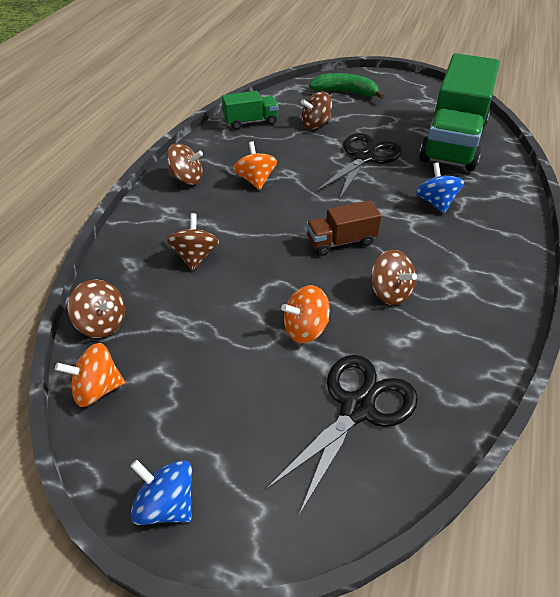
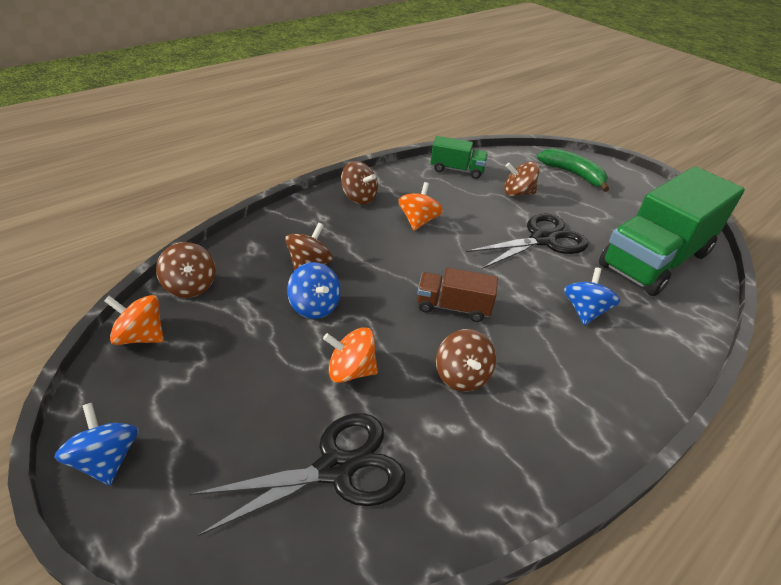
camera: 25 degrees right, 5 degrees down
none -> blue spinning top [287,262,341,319]

